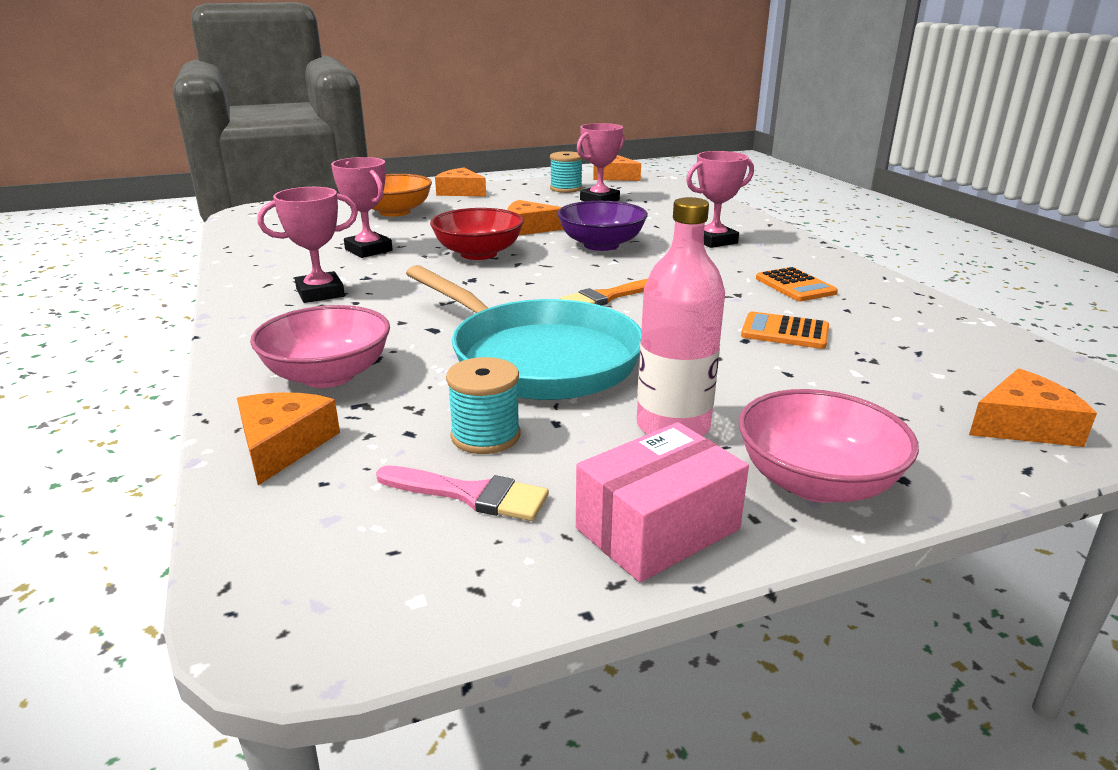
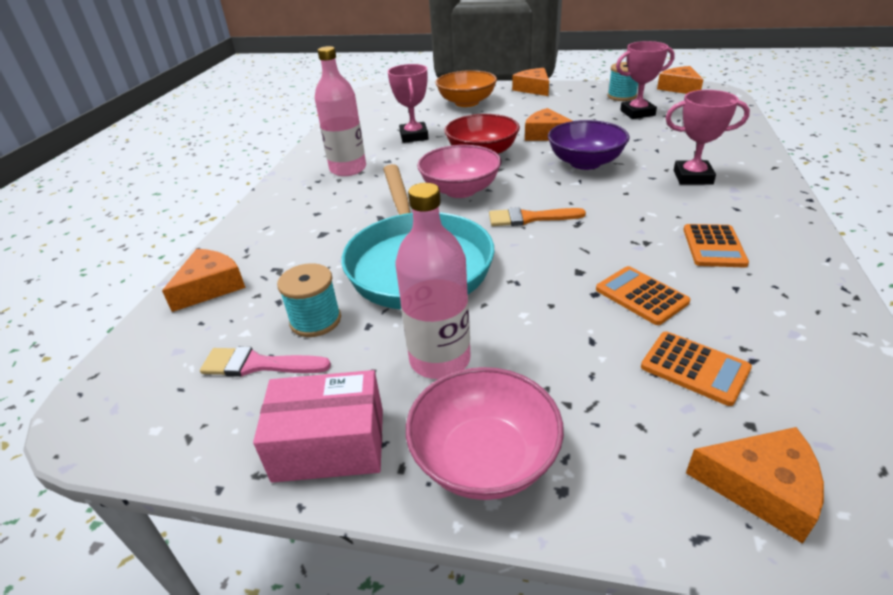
camera: 35 degrees right, 10 degrees up
pink bowl [250,305,390,388] -> pink bowl moved to [417,145,501,198]
pink trophy [258,187,358,303] -> pink bottle [315,46,366,176]
pink brush [376,465,549,521] -> pink brush turned 135 degrees clockwise [200,347,331,377]
none -> orange calculator [641,331,752,406]

